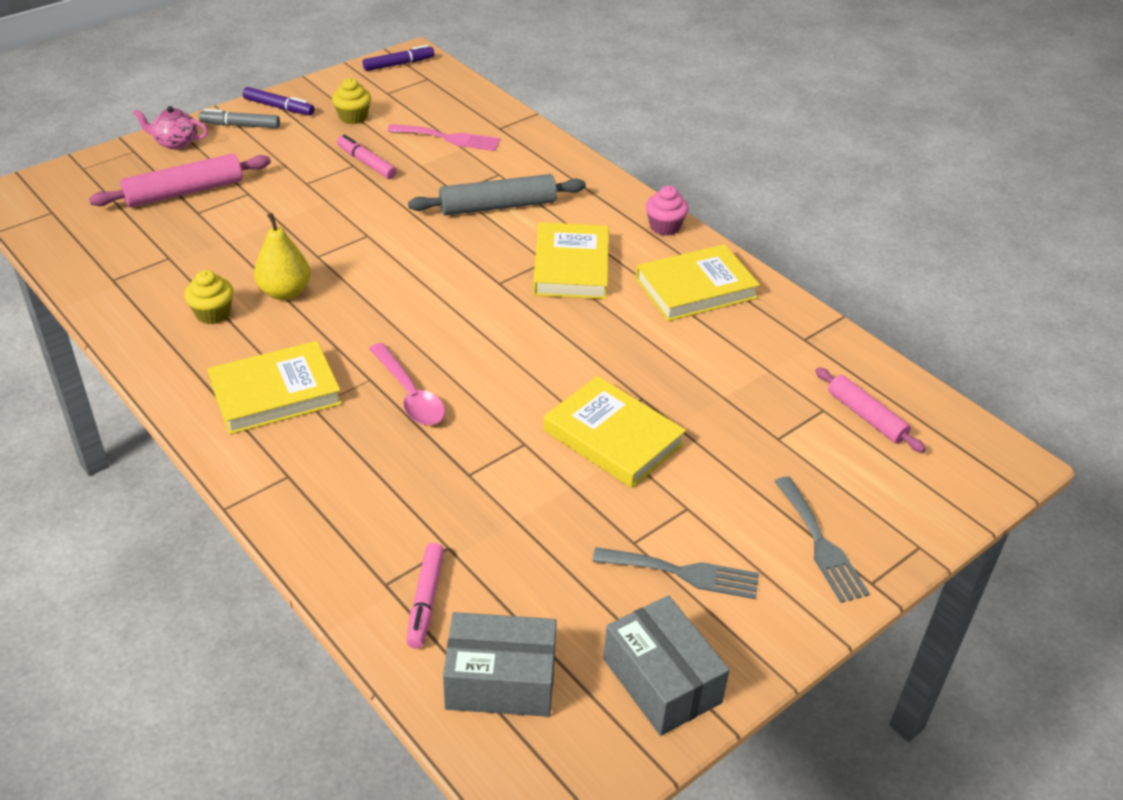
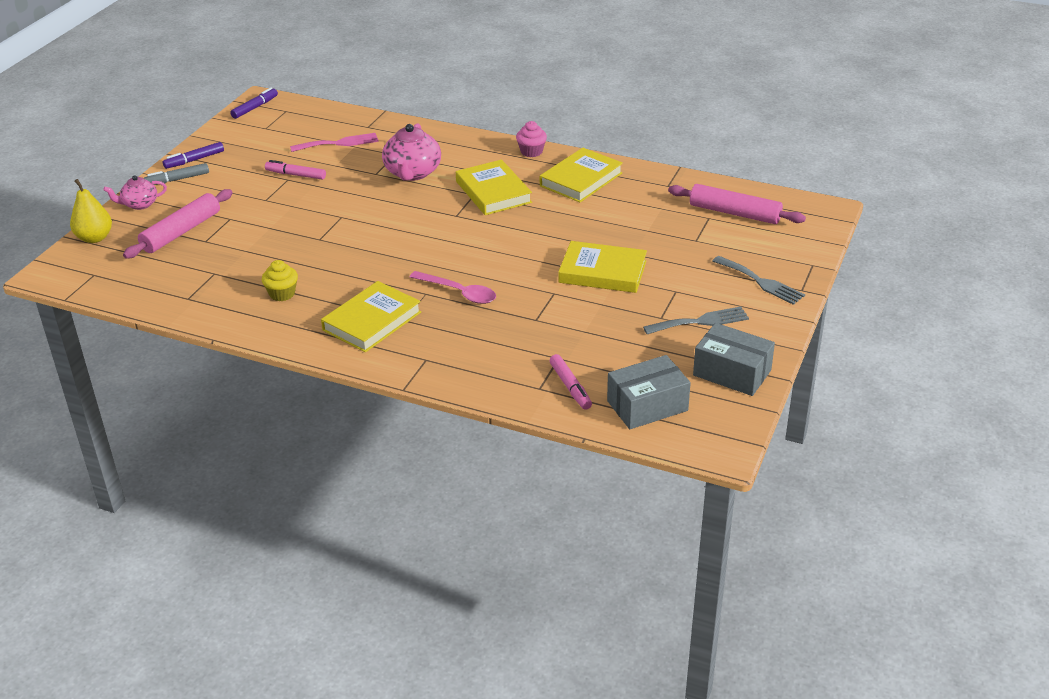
camera: 25 degrees left, 5 degrees down
purple marker [243,87,314,115] -> purple marker turned 150 degrees clockwise [163,142,224,169]
yellow pear [254,213,311,300] -> yellow pear moved to [70,179,112,243]
yellow cupcake [332,78,371,124] -> none
grey rolling pin [408,174,586,215] -> pink teapot [382,123,441,181]
pink rolling pin [815,367,926,453] -> pink rolling pin [668,184,806,224], size x1.51

